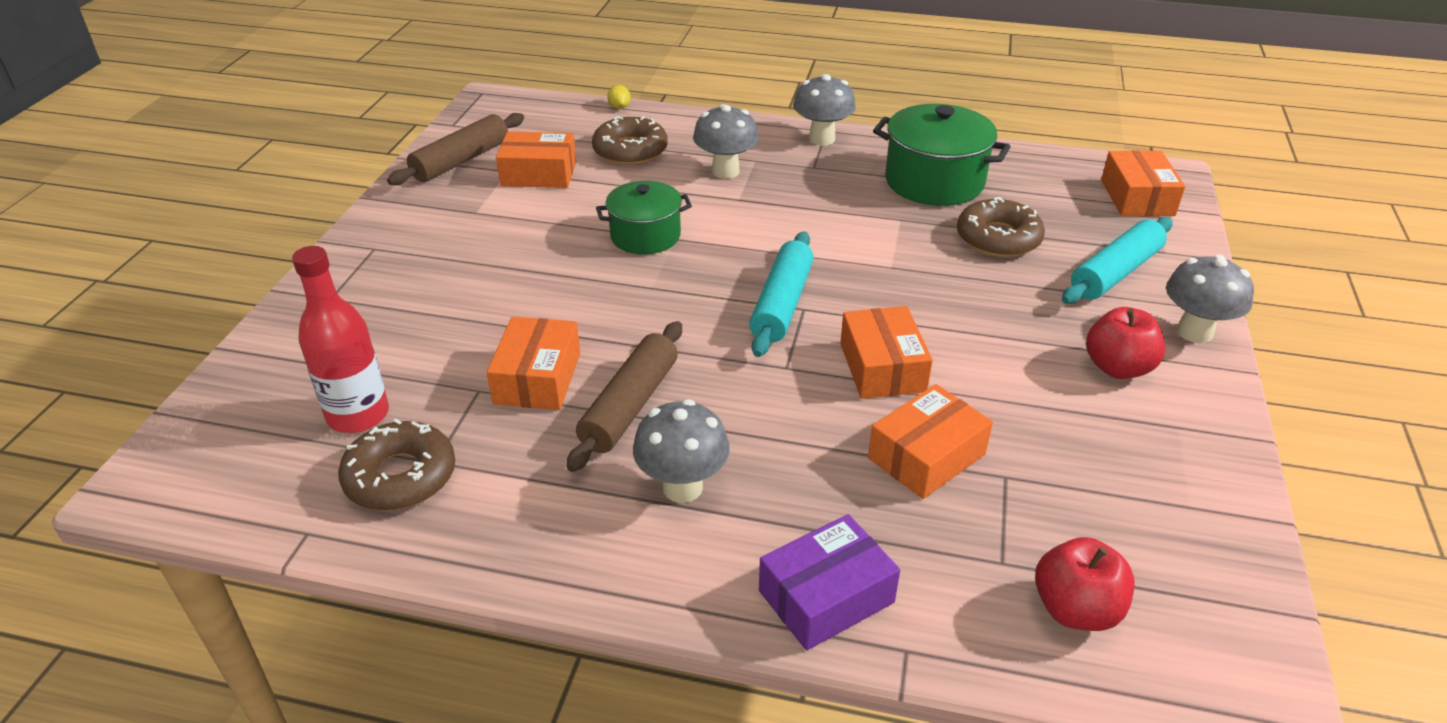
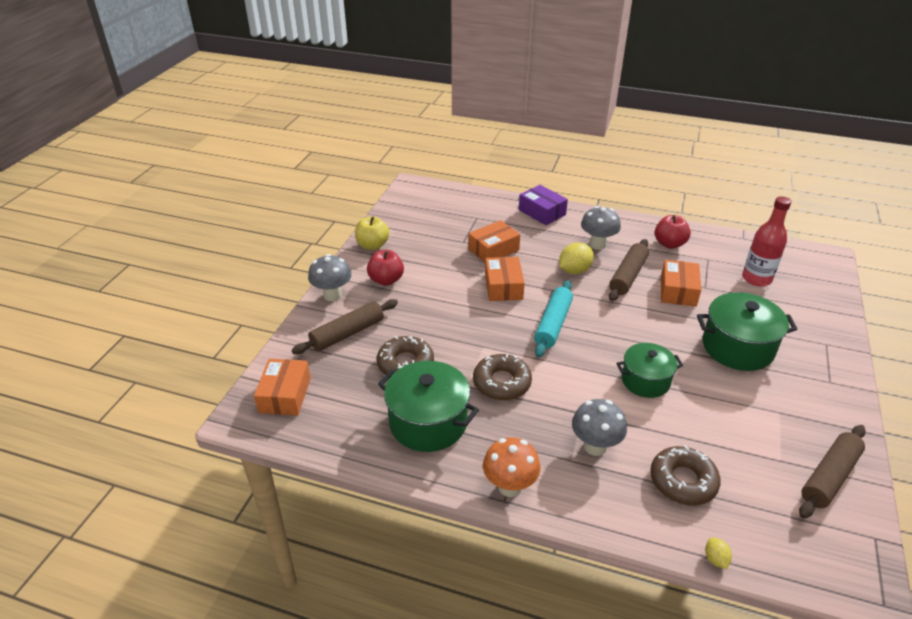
camera: 175 degrees left, 0 degrees up
brown donut [338,419,455,511] -> brown donut moved to [473,354,532,400]
orange box [496,131,576,188] -> none
purple box [759,514,900,650] -> purple box turned 75 degrees clockwise [519,185,568,225]
grey mushroom [793,74,856,146] -> orange mushroom [483,437,540,497]
red apple [1035,537,1134,631] -> red apple moved to [655,215,691,249]
turquoise rolling pin [1062,217,1173,304] -> brown rolling pin [291,299,398,354]
none -> yellow apple [355,216,389,250]
none -> yellow lemon [559,243,594,274]
none -> green pot [697,292,798,371]

